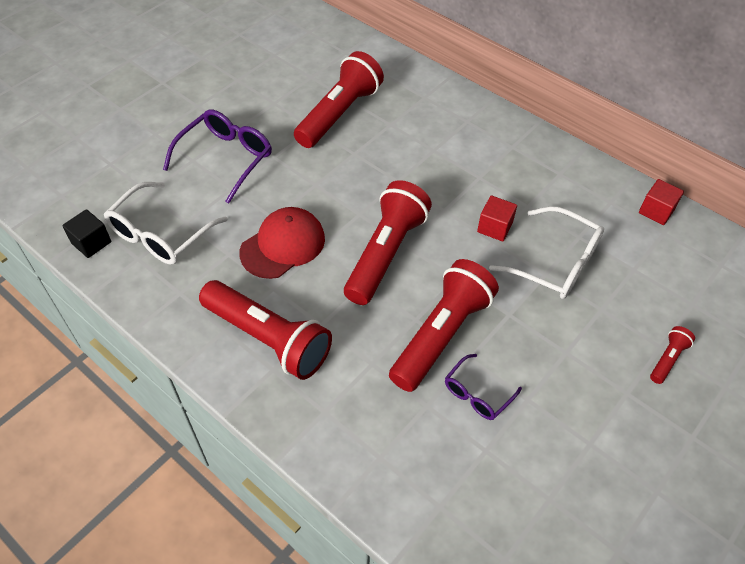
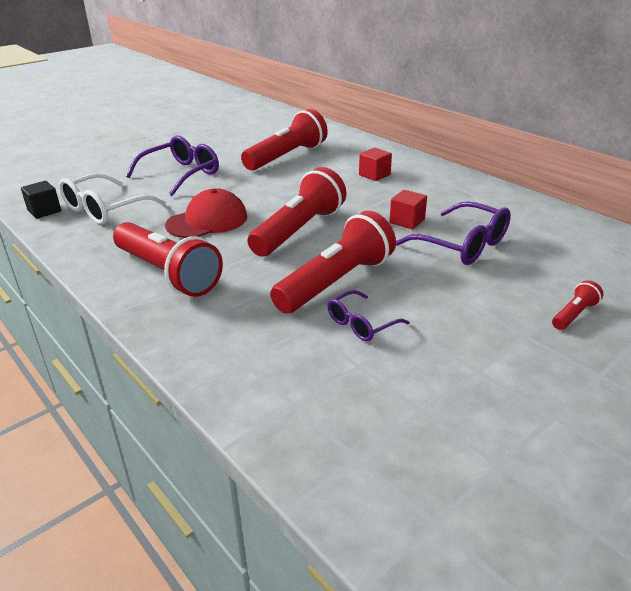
camera: 10 degrees right, 20 degrees down
white glasses [489,206,604,299] -> purple glasses [396,201,511,265]
red cube [639,179,684,225] -> red cube moved to [359,148,392,181]

